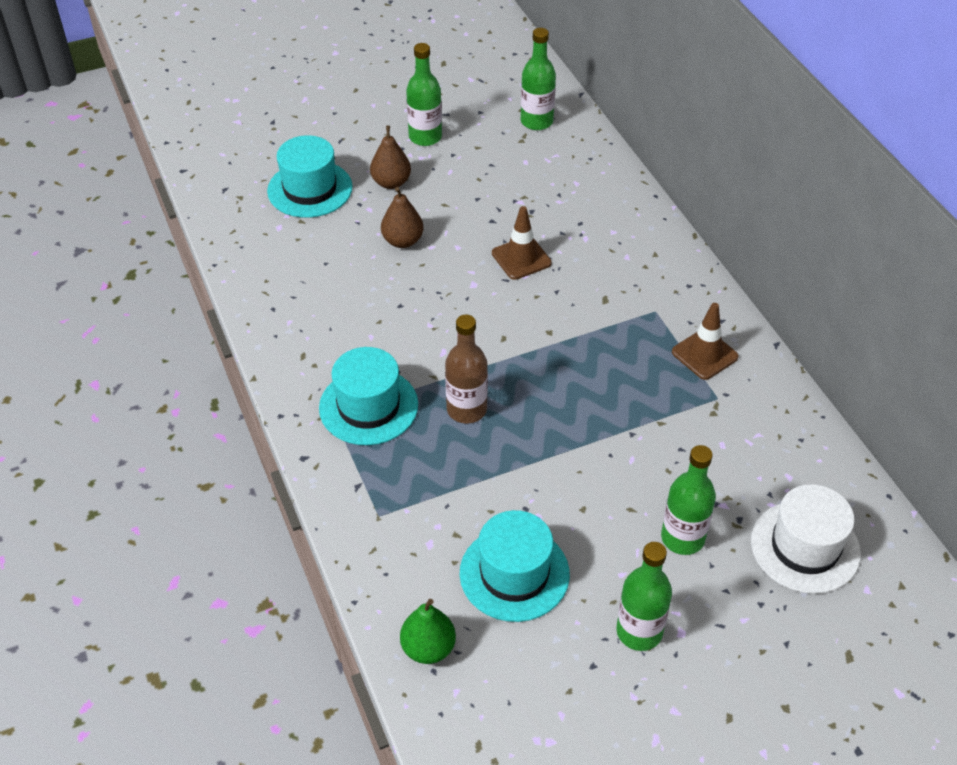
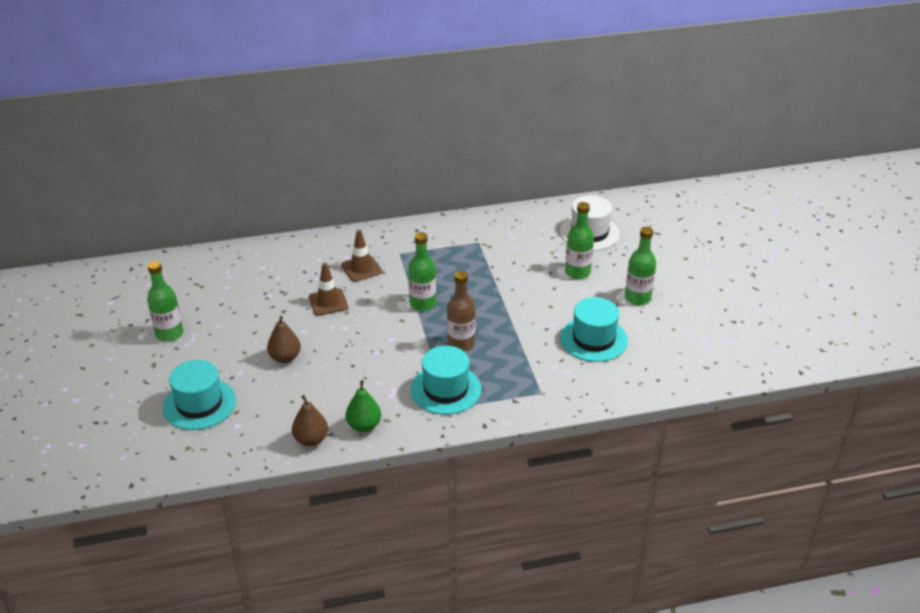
camera: 80 degrees left, 10 degrees down
brown pear [370,126,411,189] -> brown pear moved to [292,395,328,446]
green pear [400,599,456,664] -> green pear moved to [346,380,381,432]
green bottle [521,28,556,130] -> green bottle moved to [408,232,436,311]
brown traffic cone [672,303,739,380] -> brown traffic cone moved to [341,230,382,282]

